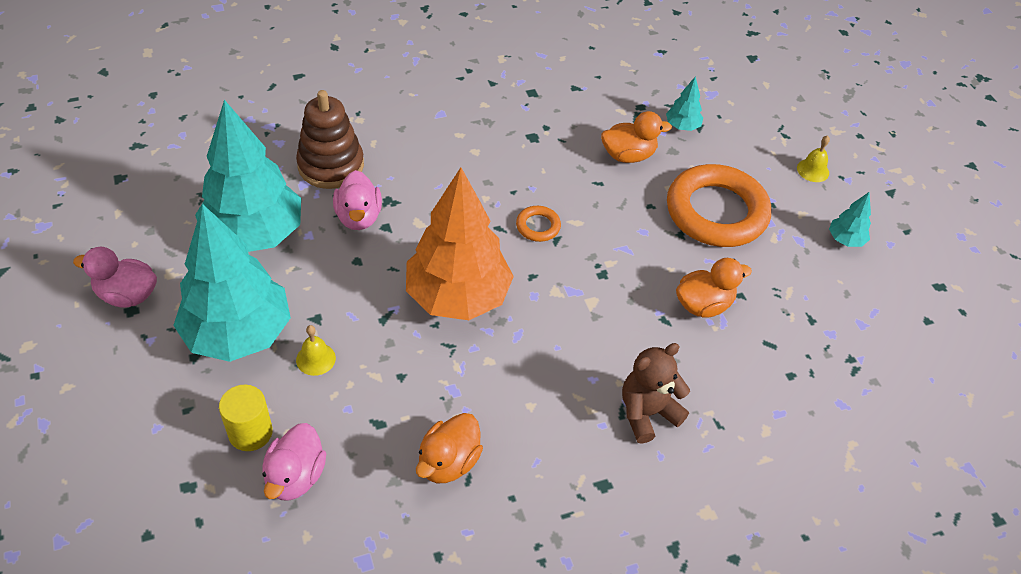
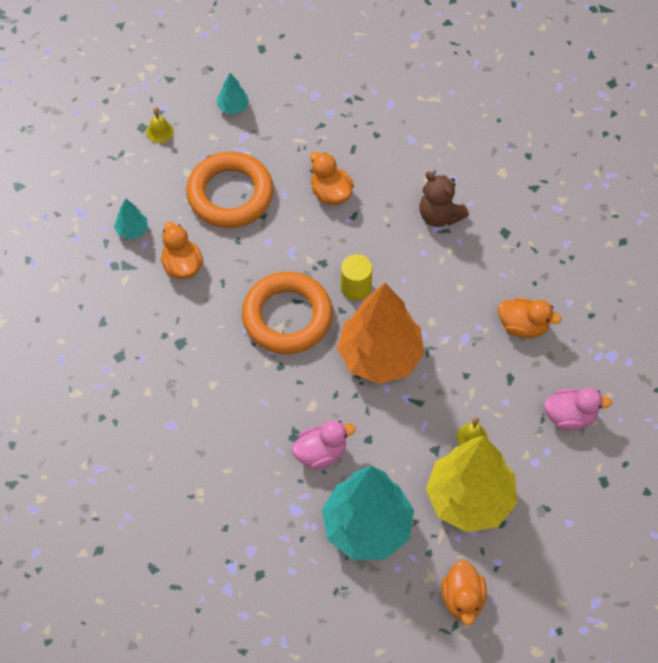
camera: 100 degrees left, 10 degrees up
pink duck [73,247,157,308] -> orange duck [442,560,487,625]
turquoise tree [173,204,291,362] -> yellow tree [426,436,517,532]
yellow cylinder [219,385,273,451] -> yellow cylinder moved to [341,254,372,301]
brown stacking toy [296,90,364,189] -> none
orange ring [516,206,561,242] -> orange ring [242,272,333,354], size x2.37

